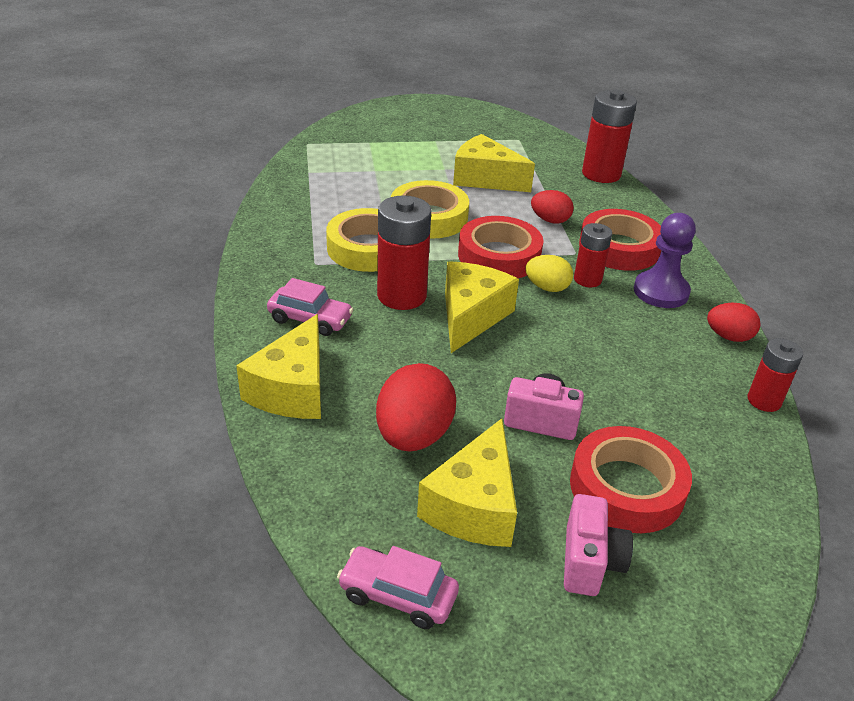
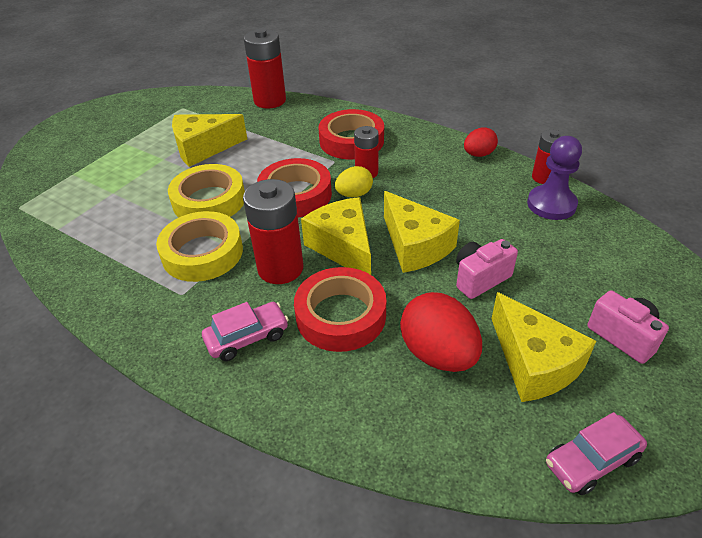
camera: 45 degrees left, 5 degrees up
yellow cheese [236,314,321,419] -> yellow cheese moved to [384,191,460,273]
red egg [531,190,574,224] -> none
red tape [570,426,692,533] -> red tape moved to [294,267,386,352]
purple pawn [634,213,696,308] -> purple pawn moved to [527,136,582,220]

